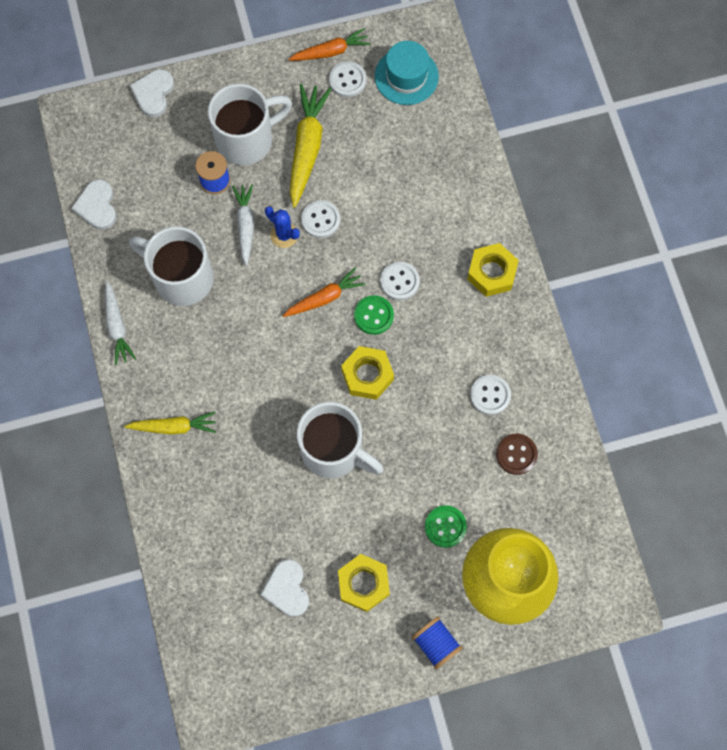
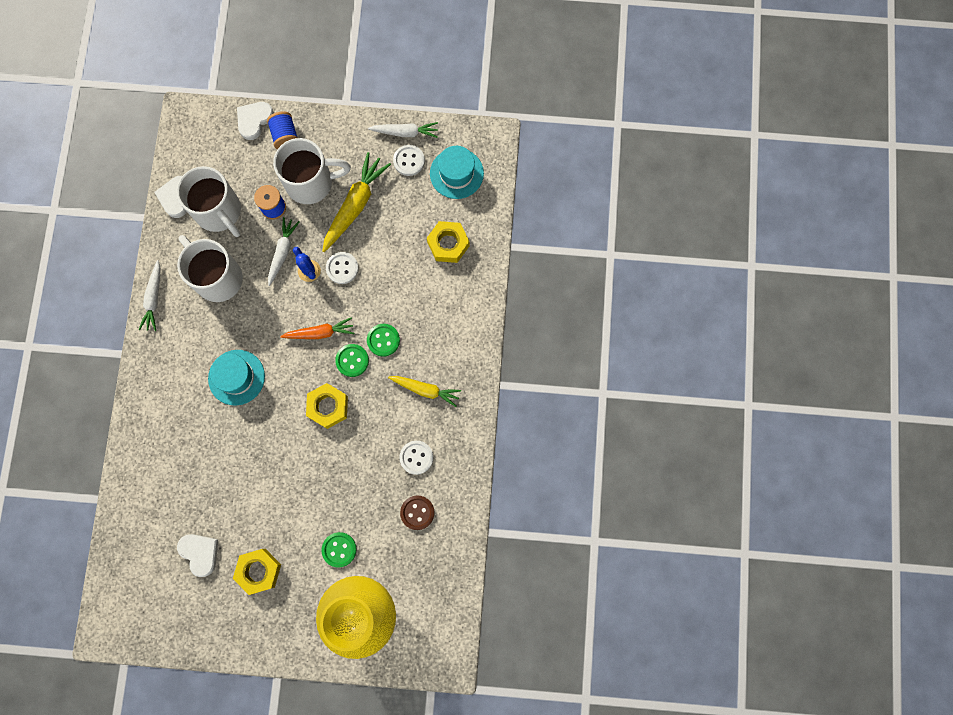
camera: 20 degrees right, 5 degrees up
yellow carrot [124,412,216,434] -> yellow carrot moved to [388,376,461,407]
white heart [260,559,309,617] -> white heart turned 135 degrees clockwise [177,534,218,577]
orange carrot [288,28,371,61] -> white carrot [368,122,438,138]
white mug [297,402,384,478] -> white mug moved to [176,166,241,237]
white button [380,262,420,300] -> green button [367,324,400,357]
blue spool [412,616,463,669] -> blue spool moved to [267,111,298,149]
yellow nut [467,243,519,297] -> yellow nut moved to [427,221,470,263]
none -> turquoise hat [208,350,265,405]

